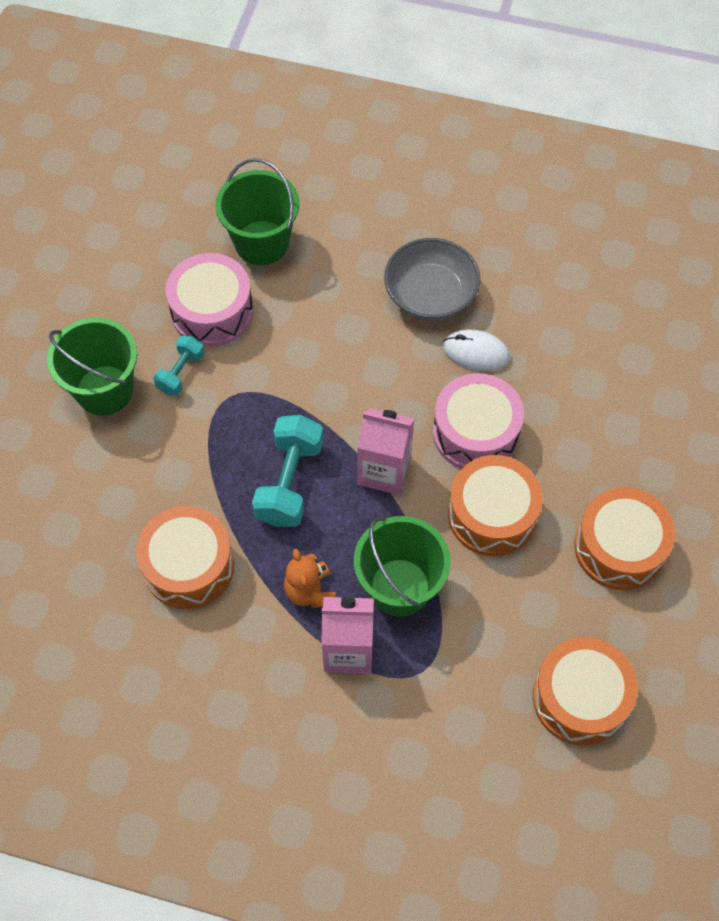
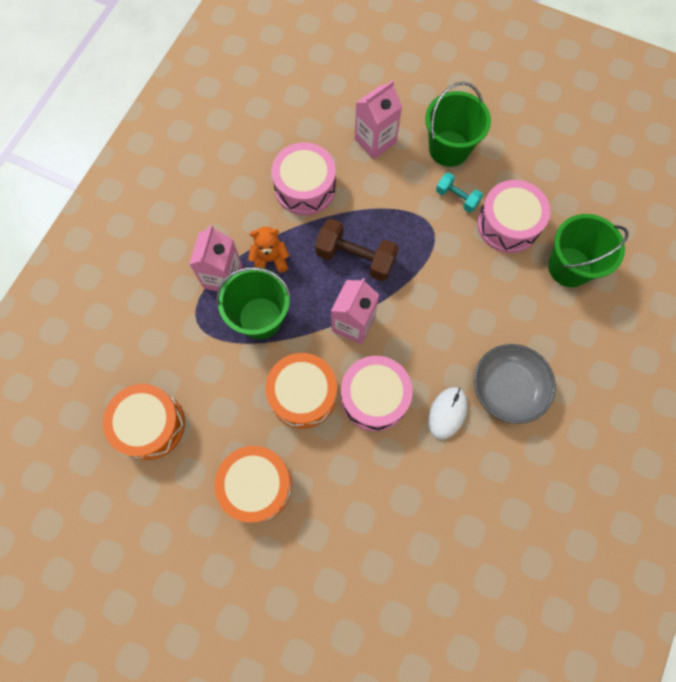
camera: 100 degrees right, 10 degrees up
orange drum [136,506,234,609] -> pink drum [271,142,336,215]
turquoise dumbbell [252,415,323,527] -> brown dumbbell [315,219,398,281]
none -> pink carton [355,80,402,159]

